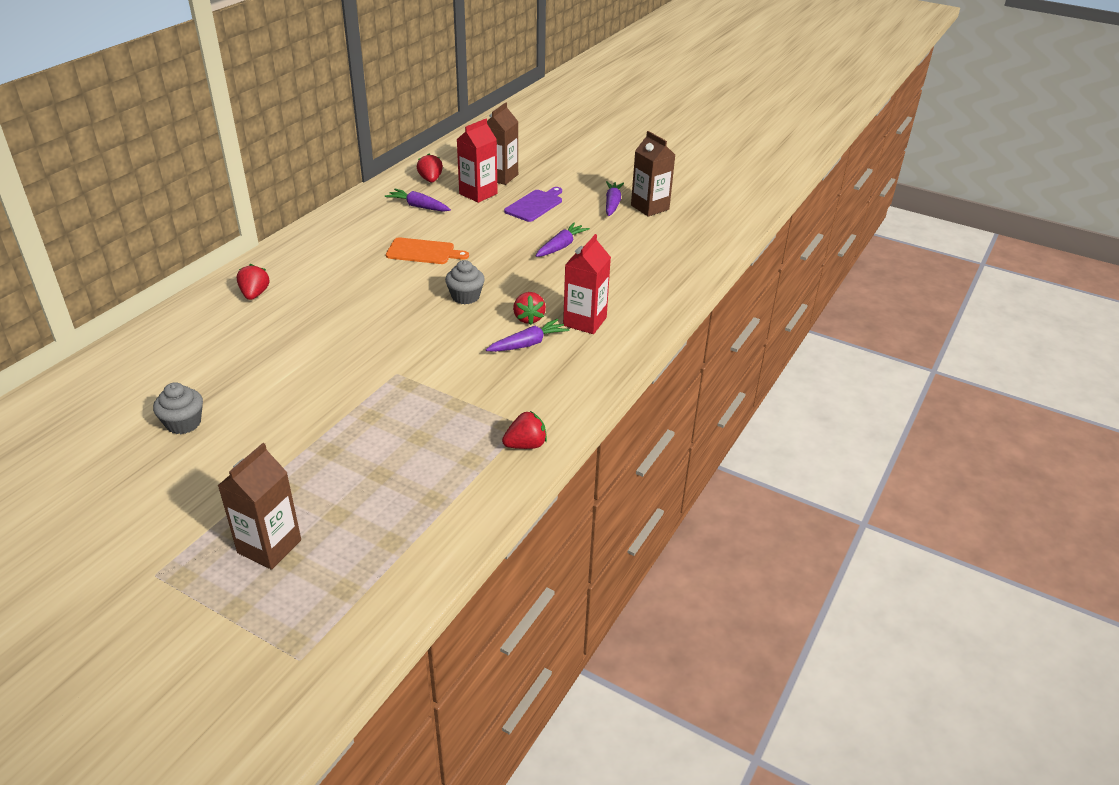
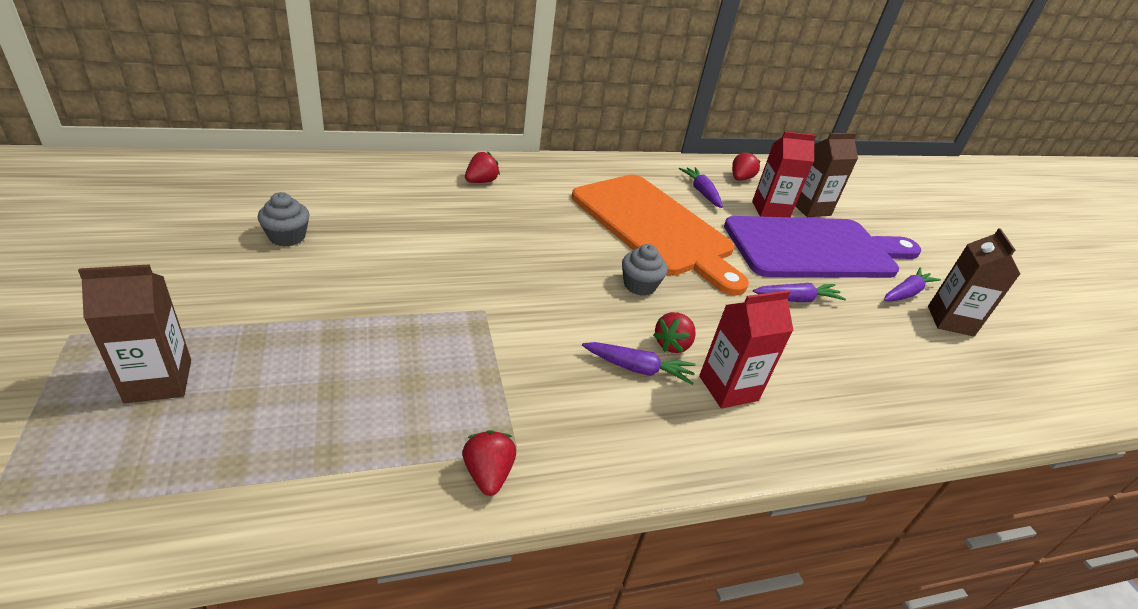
camera: 40 degrees right, 0 degrees up
orange cutting board [386,237,469,264] -> orange cutting board [572,175,749,296], size x2.30
red strawberry [502,411,547,449] -> red strawberry turned 120 degrees counterclockwise [462,430,516,496]
purple cutting board [504,187,562,222] -> purple cutting board [724,216,921,278], size x2.30

